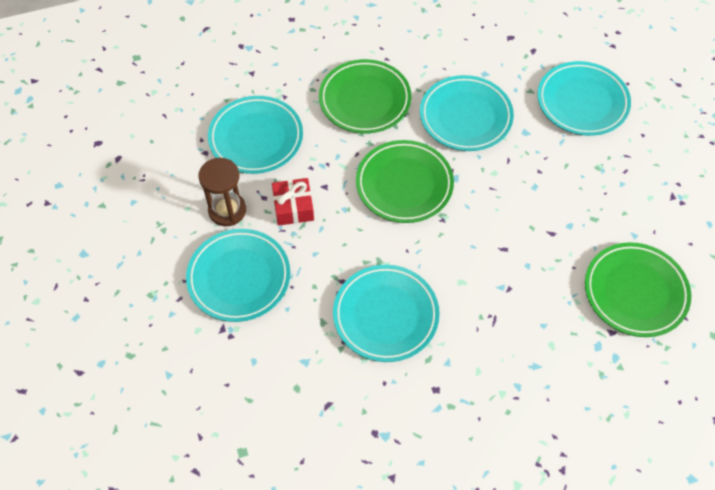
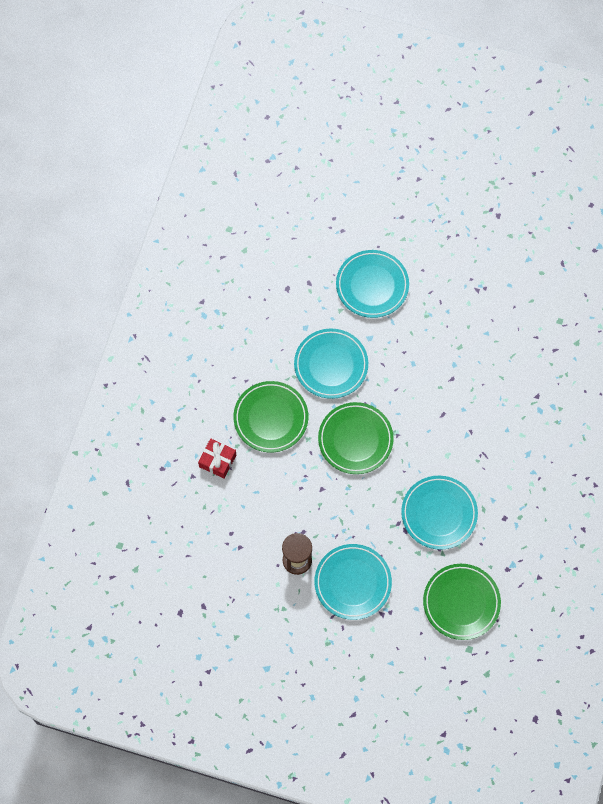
camera: 55 degrees left, 10 degrees up
turquoise plate [208,96,303,174] -> none
red gift [272,178,314,226] -> red gift moved to [198,439,236,478]
green plate [585,242,691,337] -> green plate moved to [423,564,501,640]

